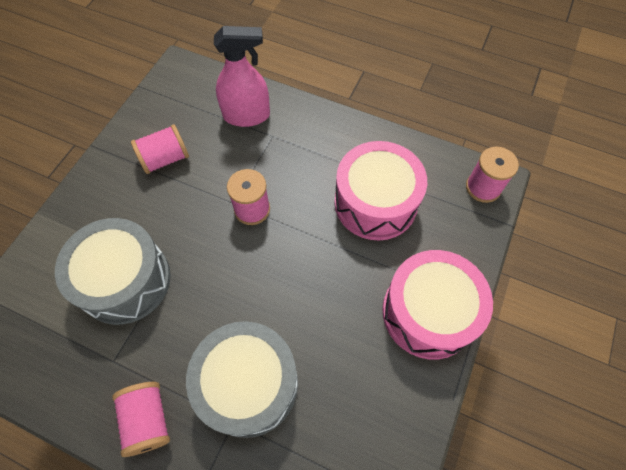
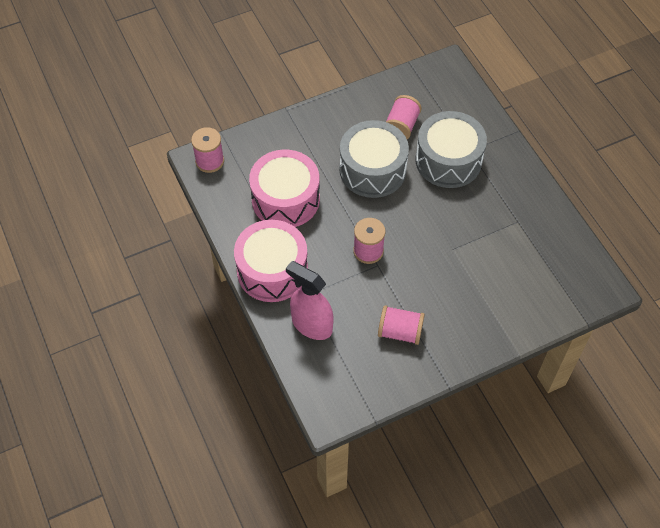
camera: 140 degrees left, 5 degrees down
grey drum [55,218,171,325] -> grey drum moved to [340,120,409,198]
pink spool [112,382,170,457] -> pink spool moved to [386,95,422,139]
pink drum [382,250,493,359] -> pink drum moved to [234,220,308,302]

